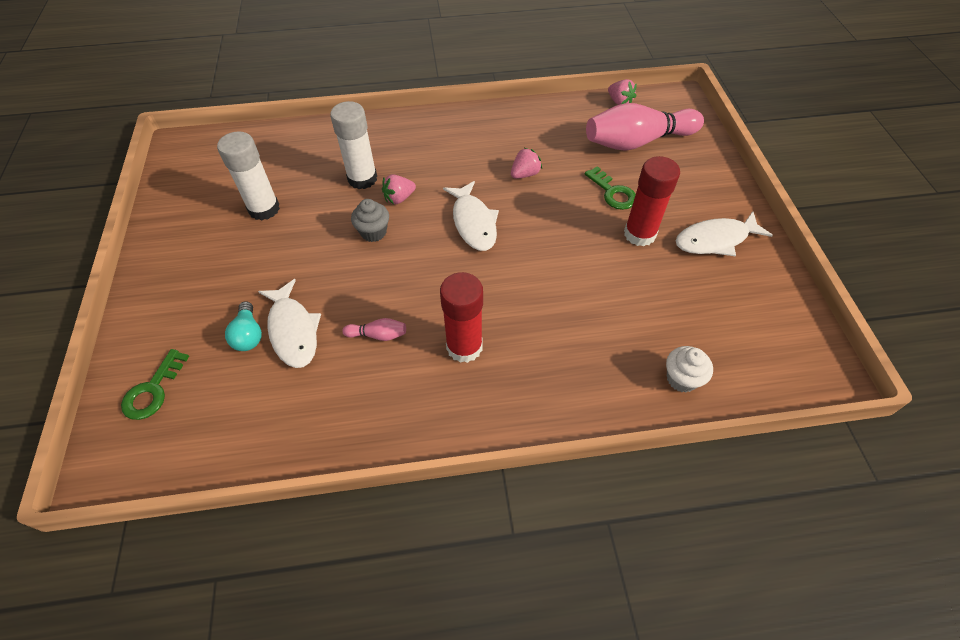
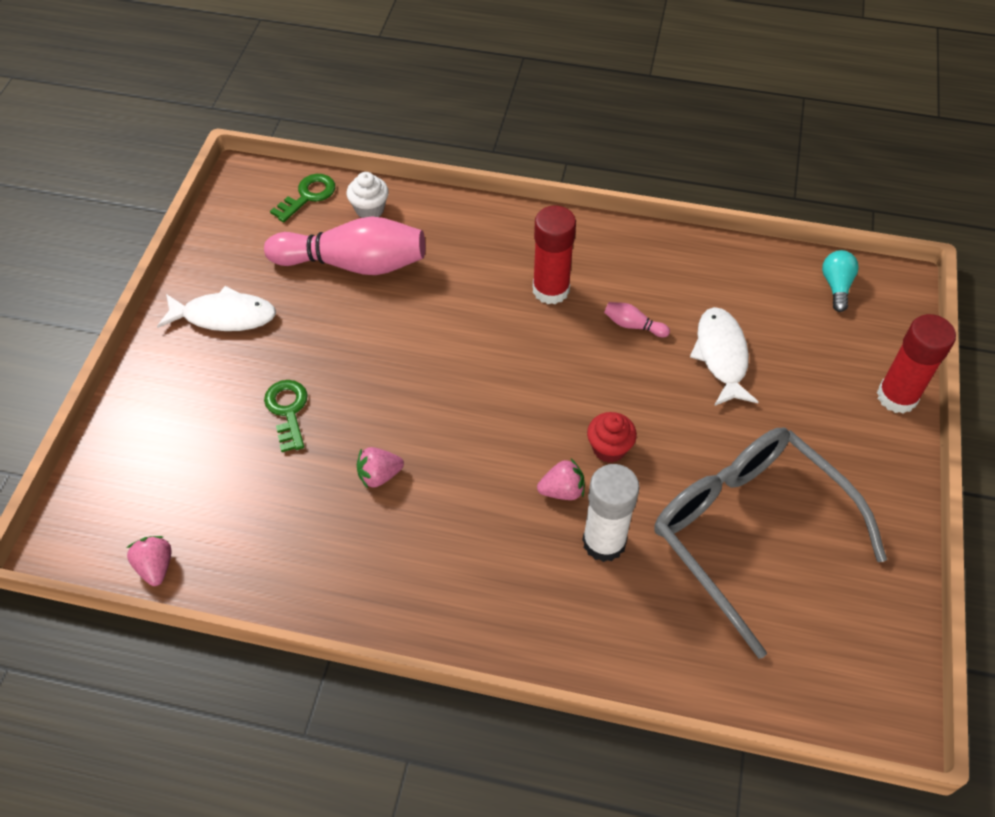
camera: 160 degrees left, 0 degrees up
green key [121,349,189,420] -> green key moved to [270,174,335,222]
white glue stick [217,131,280,220] -> grey glasses [654,427,887,659]
turquoise light bulb [225,301,262,351] -> turquoise light bulb moved to [822,250,859,312]
grey cupcake [351,199,389,242] -> red cupcake [587,412,637,463]
white fish [443,181,499,251] -> none
pink bowling pin [586,103,704,150] -> pink bowling pin moved to [264,216,425,275]
red glue stick [624,156,680,247] -> red glue stick moved to [877,314,956,414]

